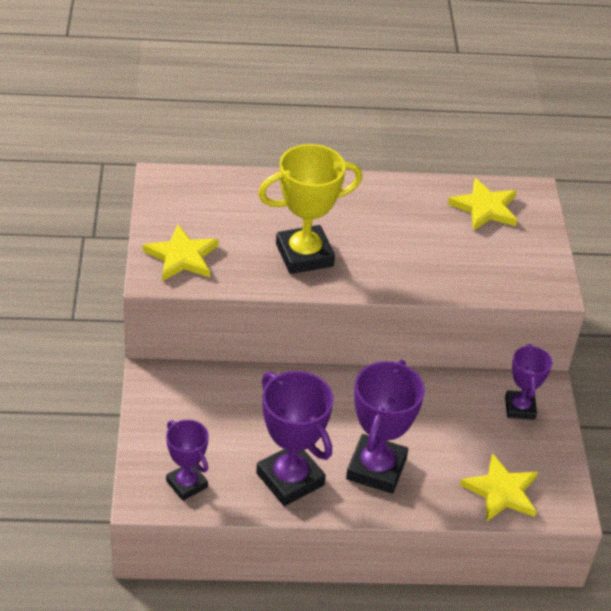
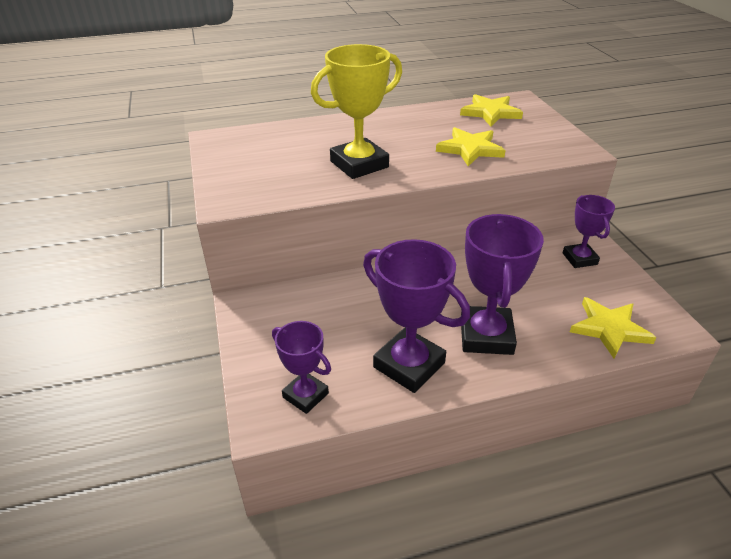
camera: 10 degrees left, 5 degrees down
yellow star [143,224,219,281] -> yellow star moved to [436,127,506,166]

